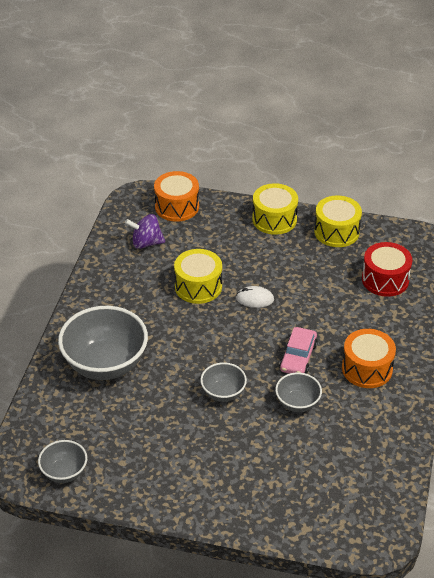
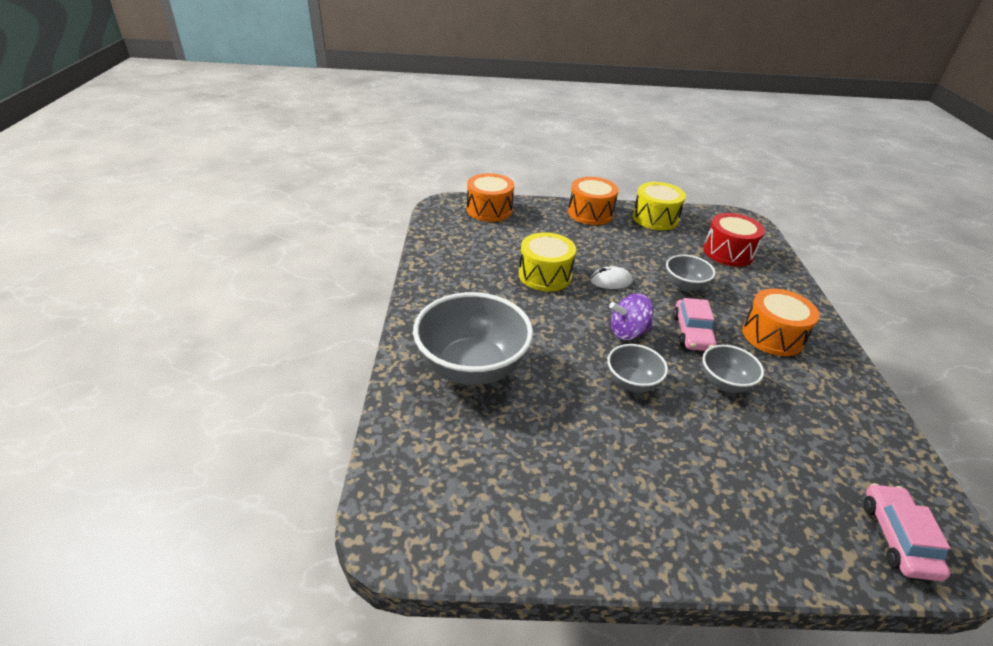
camera: 15 degrees left, 5 degrees down
grey bowl [38,440,87,483] -> grey bowl moved to [666,255,716,292]
purple spinning top [125,214,165,249] -> purple spinning top moved to [609,293,654,340]
yellow drum [252,183,298,235] -> orange drum [568,177,619,225]
none -> pink car [864,483,950,581]

